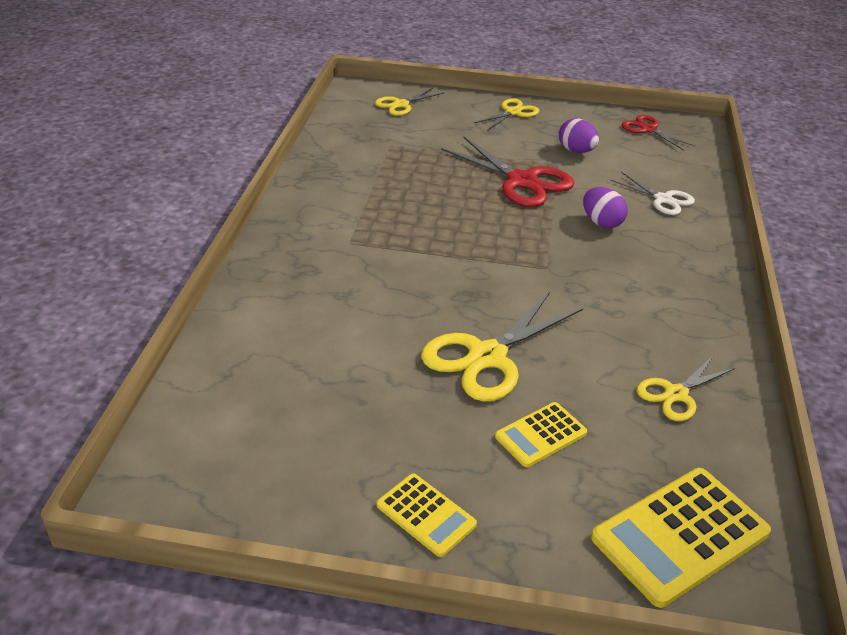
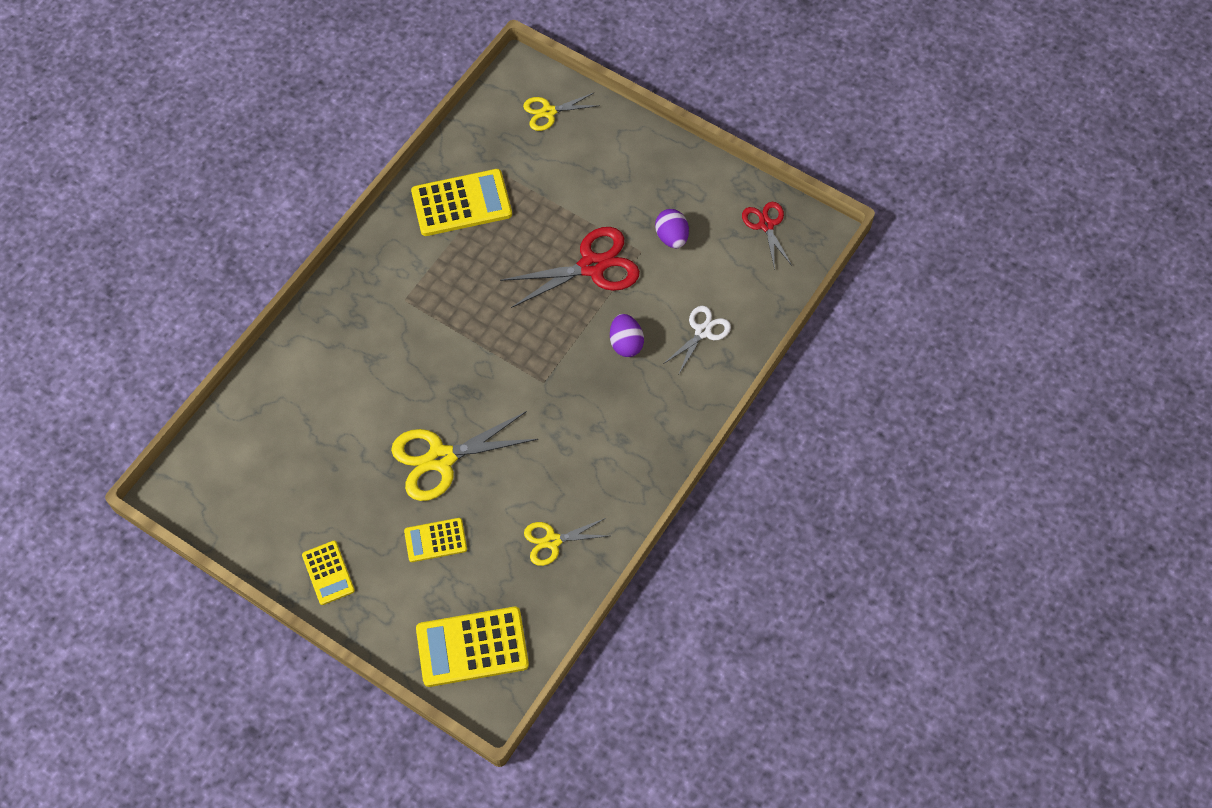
camera: 25 degrees right, 25 degrees up
red scissors [441,137,574,207] -> red scissors turned 90 degrees counterclockwise [500,227,640,308]
yellow scissors [474,98,539,131] -> none
white scissors [610,172,695,215] -> white scissors turned 120 degrees counterclockwise [663,306,731,374]
none -> yellow calculator [411,169,512,236]

